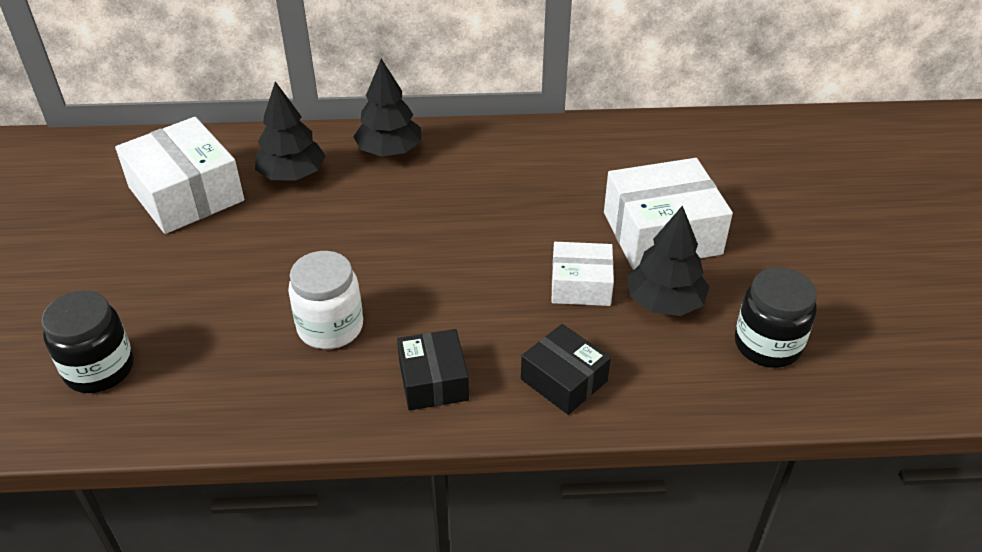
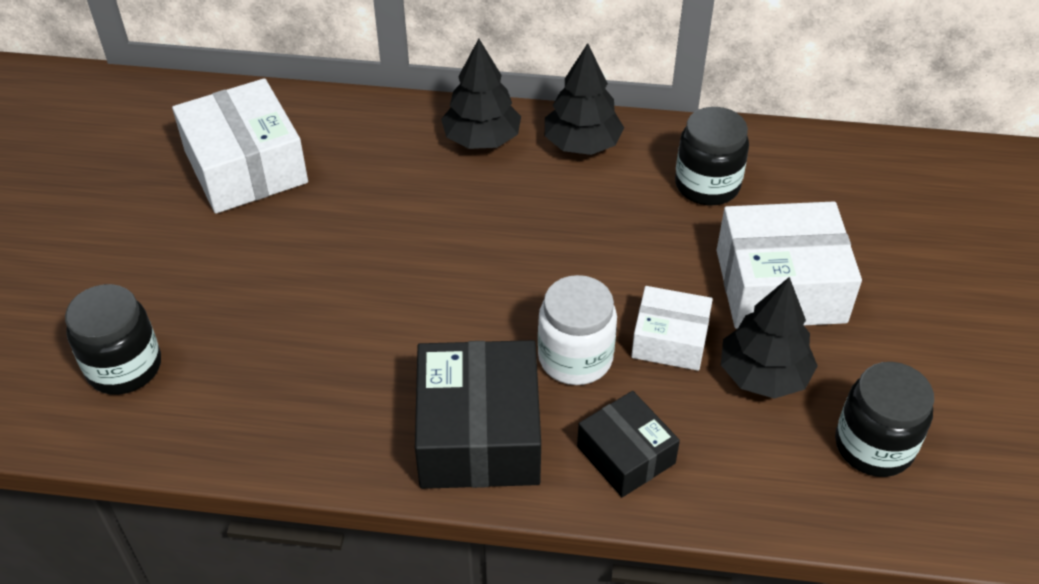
camera: 10 degrees right, 5 degrees up
black tree [255,81,326,180] -> black tree moved to [545,43,624,155]
white jar [288,251,363,349] -> white jar moved to [538,275,617,385]
black box [397,329,469,410] -> black box [415,340,541,489], size x1.72
none -> black jar [675,107,749,205]

